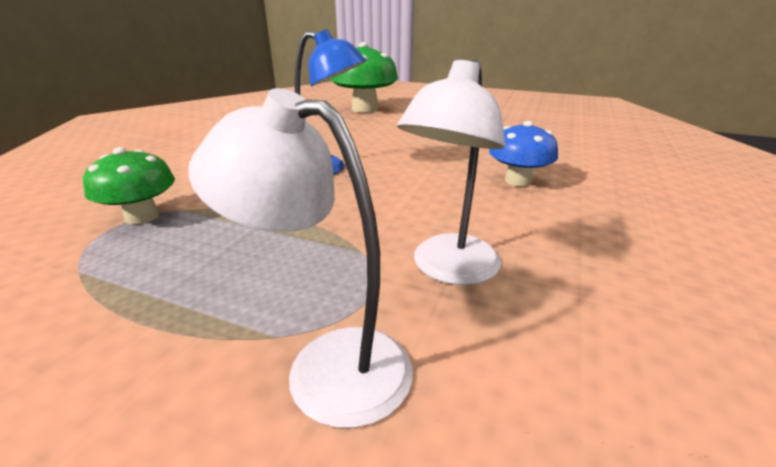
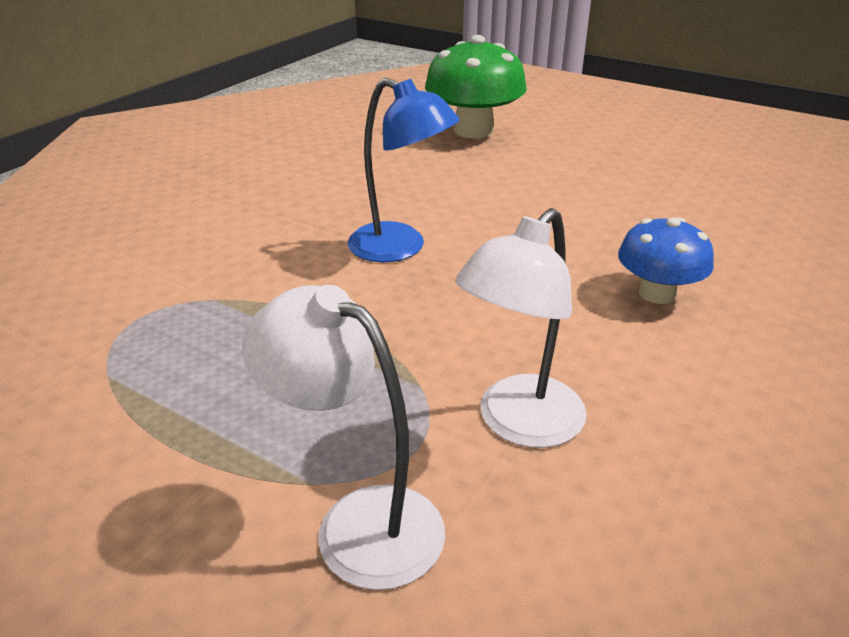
camera: 10 degrees right, 5 degrees up
green mushroom [83,147,175,225] -> none

